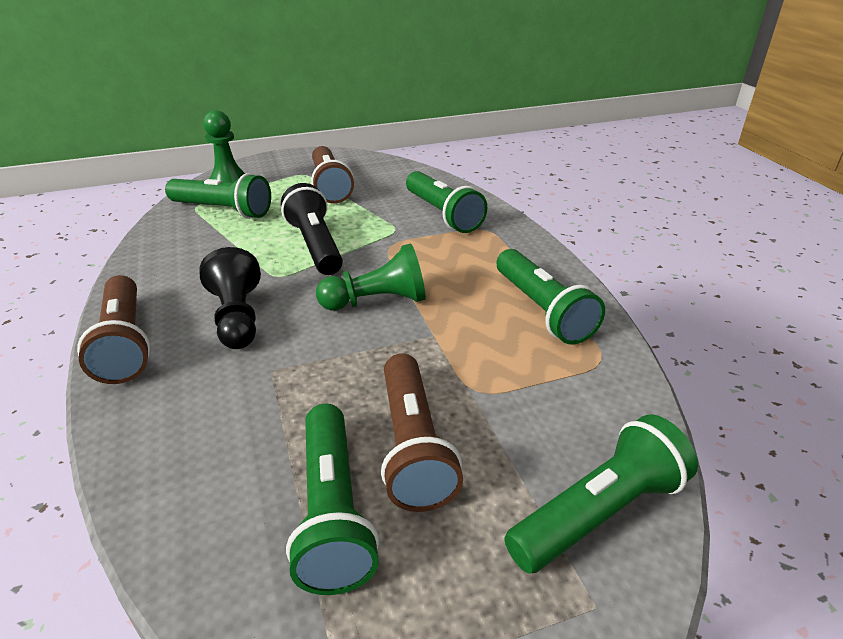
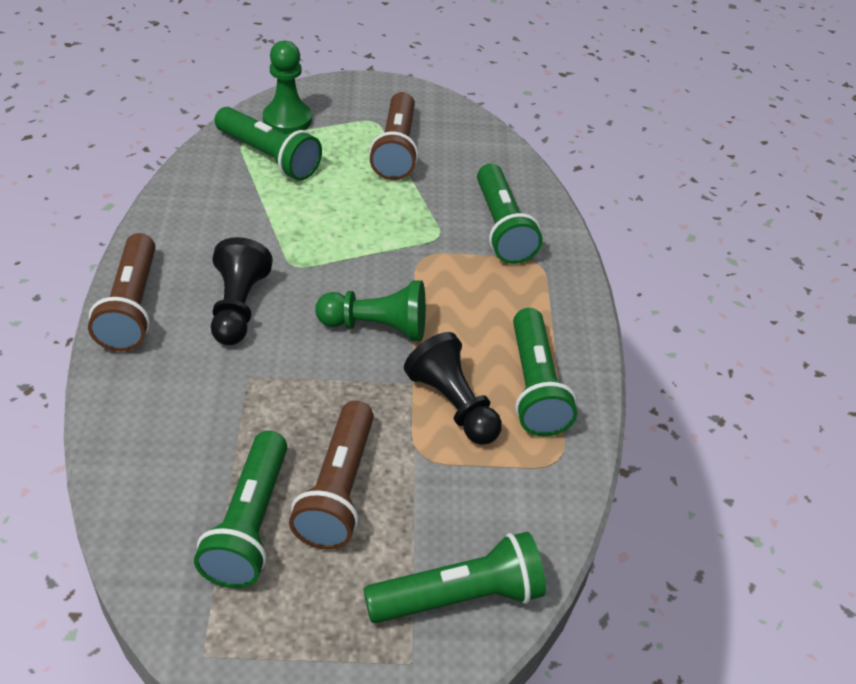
camera: 15 degrees right, 10 degrees up
black flashlight [281,183,343,275] -> none
none -> black pawn [404,332,502,445]

